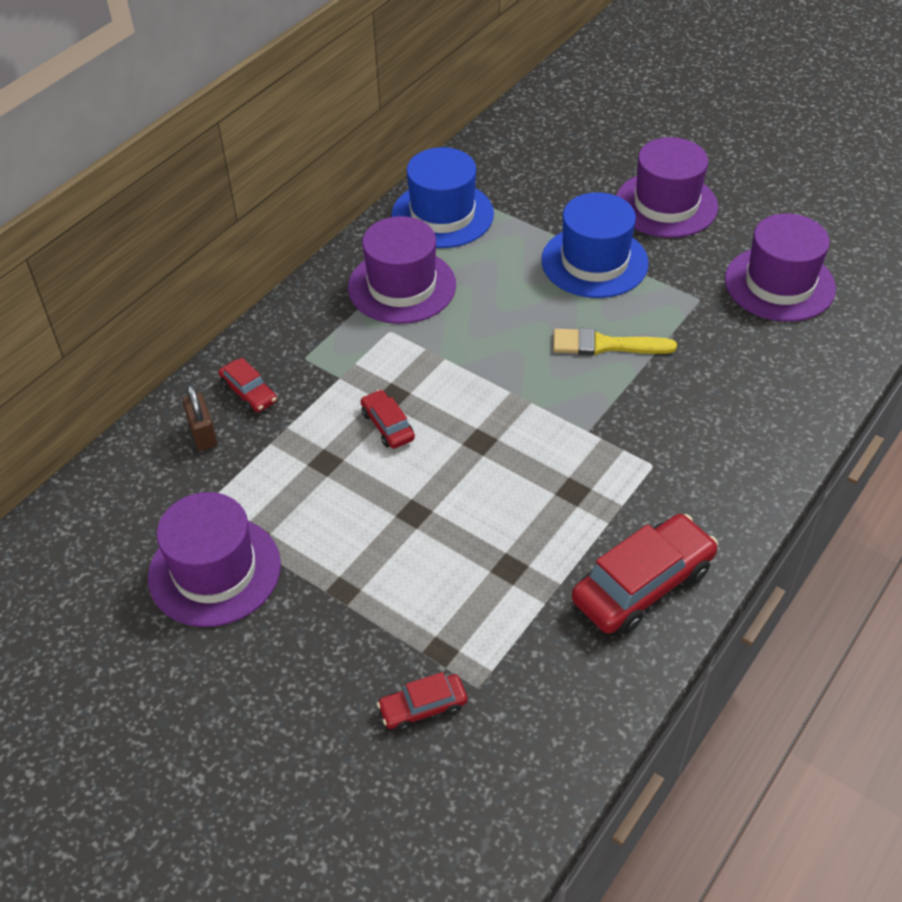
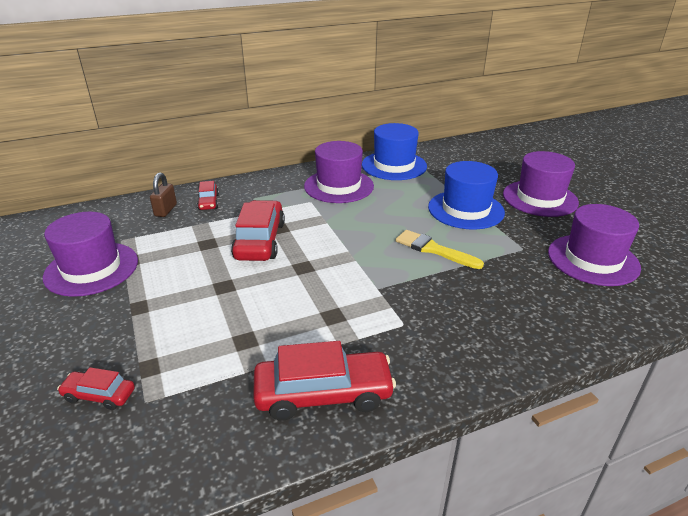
camera: 30 degrees right, 15 degrees down
red car [361,390,415,449] -> red car [231,200,285,261], size x1.92

